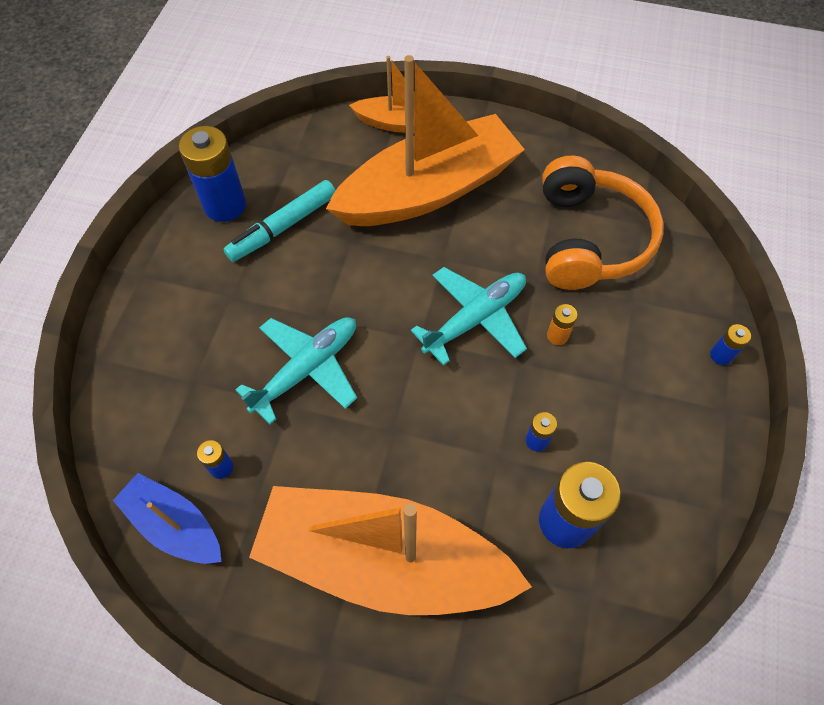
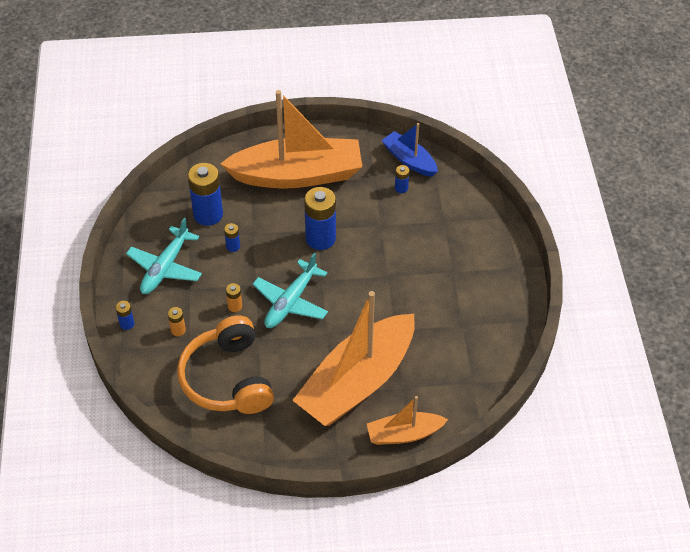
camera: 160 degrees right, 10 degrees down
blue boat [113,473,222,564] -> blue boat turned 150 degrees counterclockwise [382,123,438,177]
blue battery [179,126,246,222] -> blue battery moved to [304,187,336,250]
turquoise marker [224,180,336,262] -> none
turquoise plane [235,317,357,425] -> turquoise plane moved to [126,218,202,294]
none -> orange battery [168,307,186,336]

